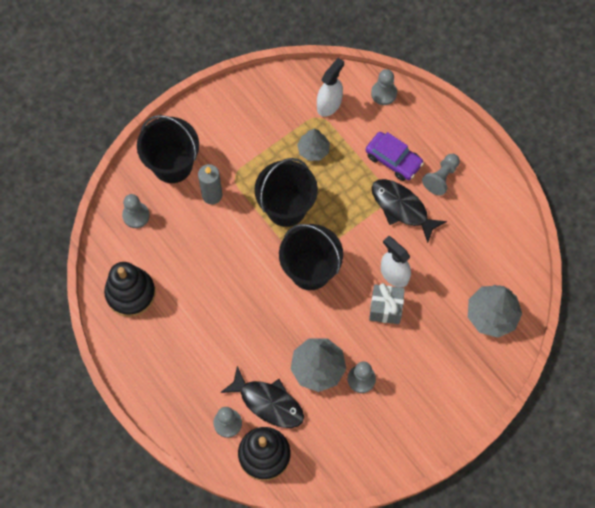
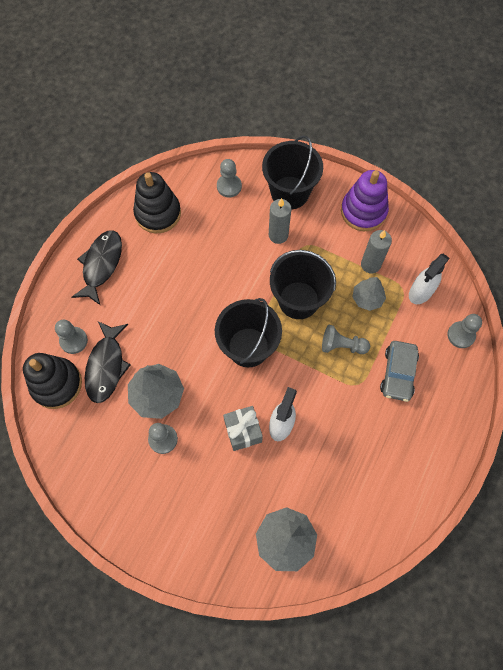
camera: 65 degrees right, 0 degrees up
white spray bottle [317,58,344,117] -> white spray bottle turned 120 degrees clockwise [409,254,450,304]
purple car [366,132,424,181] -> grey car [380,341,419,402]
black fish [372,179,447,243] -> black fish moved to [72,230,122,305]
grey pawn [422,154,460,196] -> grey pawn moved to [322,325,370,354]
none -> purple stacking toy [341,170,389,231]
none -> grey candle [361,230,392,274]

